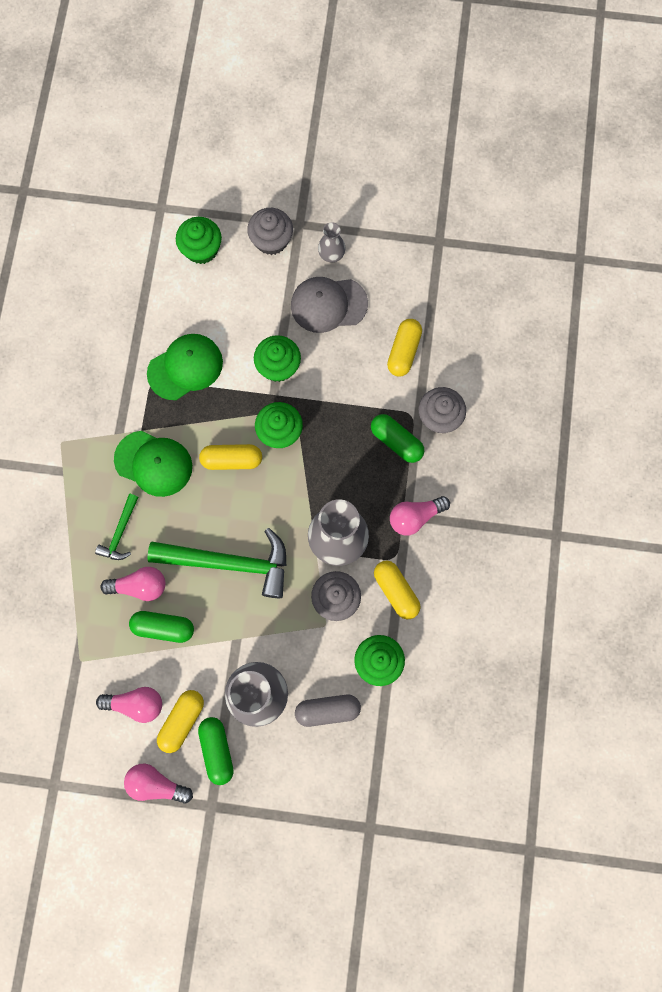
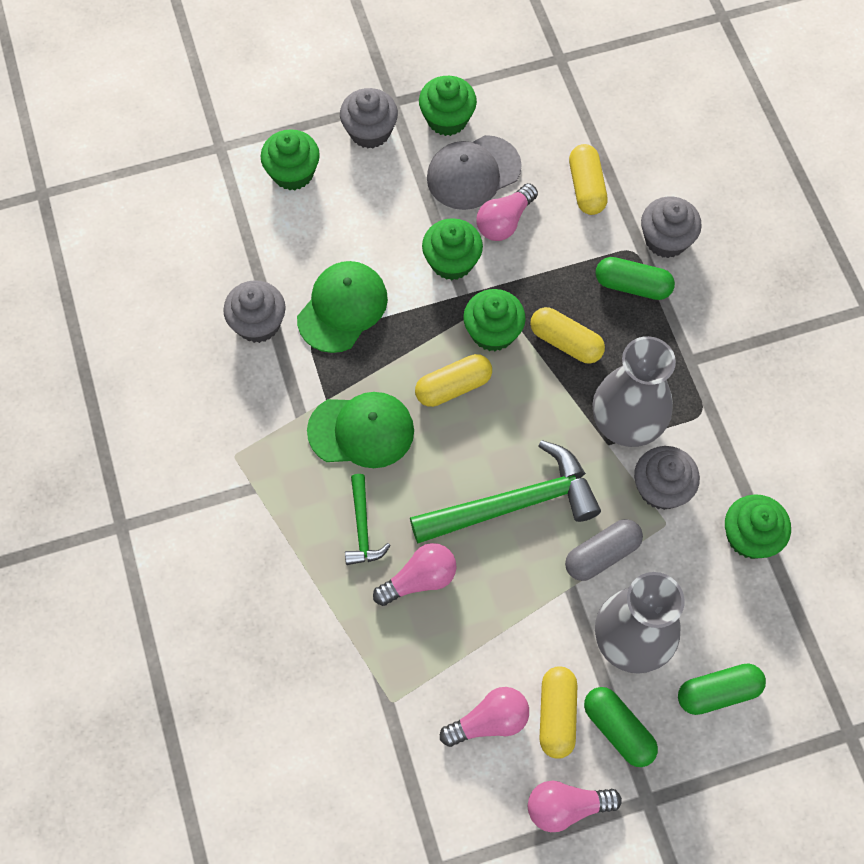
camera: 25 degrees left, 10 degrees down
green capsule [129,611,194,643] -> green capsule moved to [678,663,766,715]
grey capsule [295,695,361,727] -> grey capsule moved to [565,519,643,581]
grey vase [318,222,345,262] -> green cupcake [419,76,477,136]
yellow capsule [374,561,421,619] -> yellow capsule moved to [530,307,605,364]
pink light bulb [390,496,450,536] -> pink light bulb moved to [476,183,538,241]
none -> grey cupcake [223,280,286,343]

